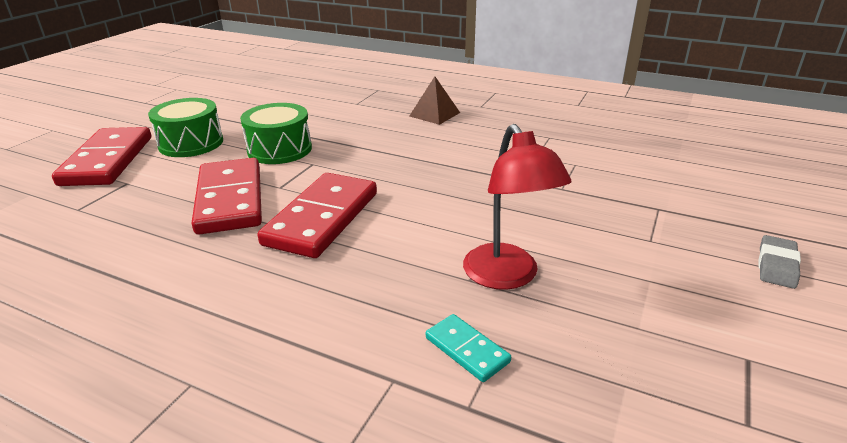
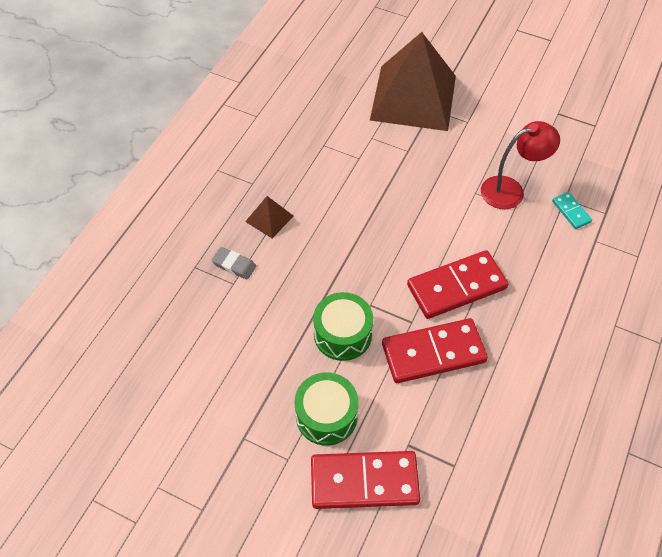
camera: 90 degrees left, 25 degrees up
red domino [257,173,377,258] -> red domino turned 45 degrees counterclockwise [407,250,508,319]
turquoise domino [426,314,511,382] -> turquoise domino turned 75 degrees counterclockwise [552,192,592,229]
grey eraser [759,235,801,289] -> grey eraser moved to [212,247,256,280]
none -> brown pyramid [370,32,456,131]

